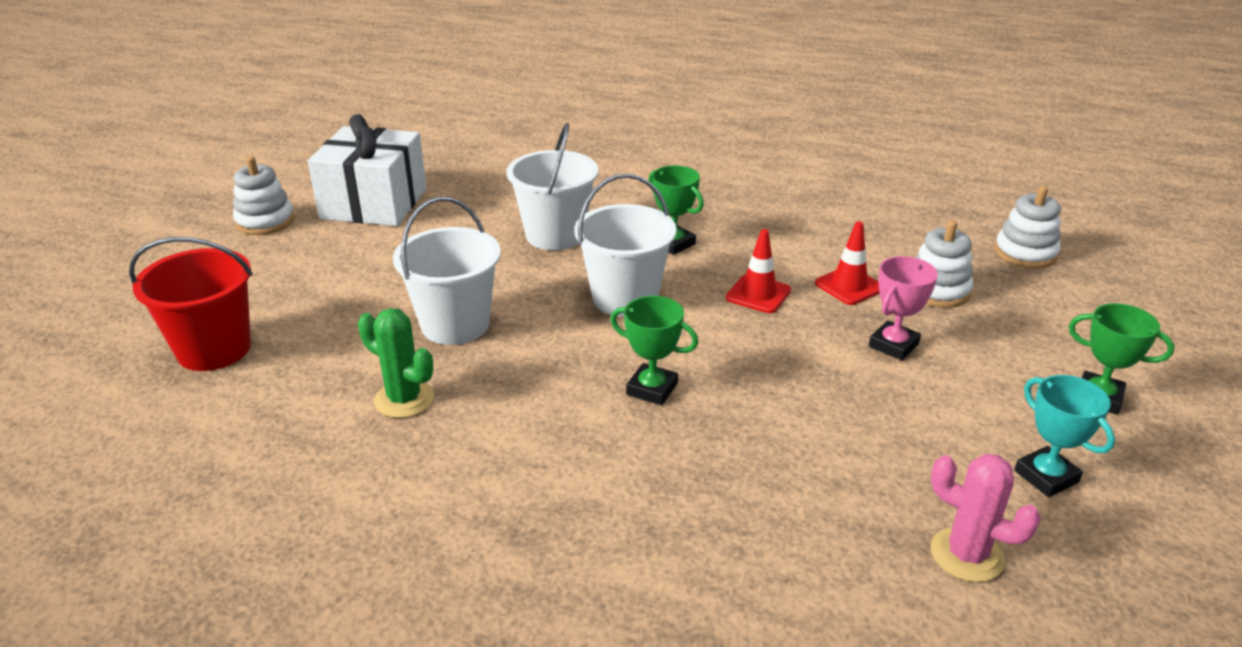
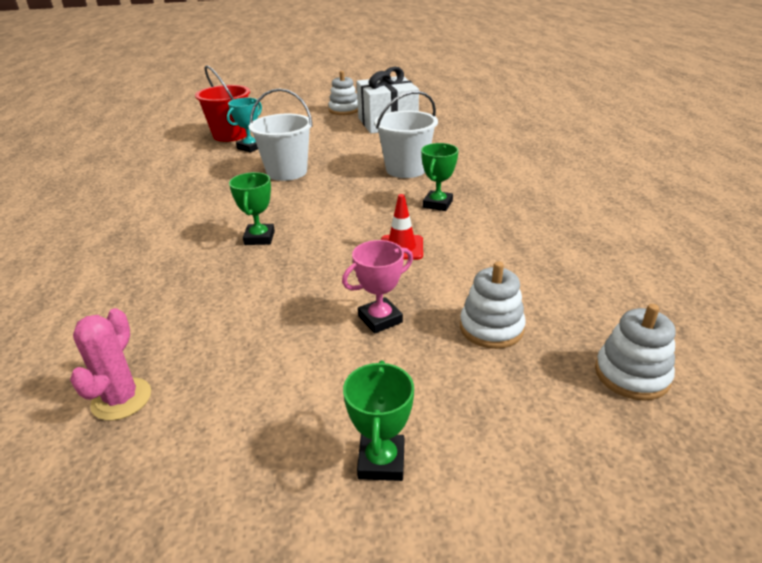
camera: 65 degrees right, 0 degrees up
green cactus [358,308,434,418] -> none
white bucket [574,174,677,317] -> none
red traffic cone [815,221,880,305] -> none
pink trophy [869,256,938,360] -> pink trophy turned 45 degrees counterclockwise [342,240,413,334]
turquoise trophy [1014,375,1115,497] -> turquoise trophy moved to [227,98,262,153]

